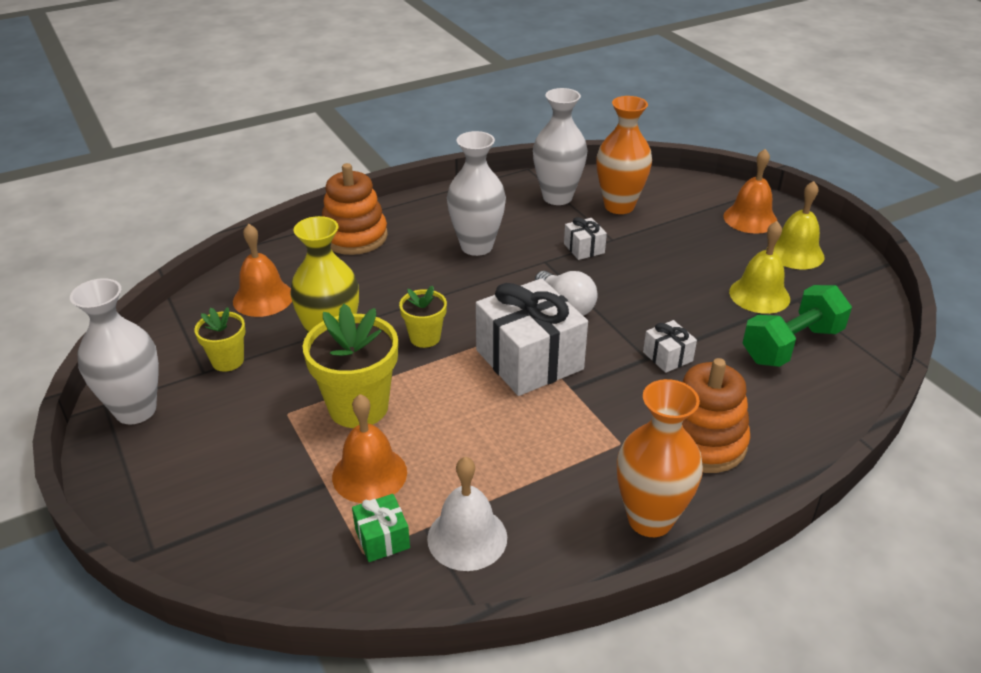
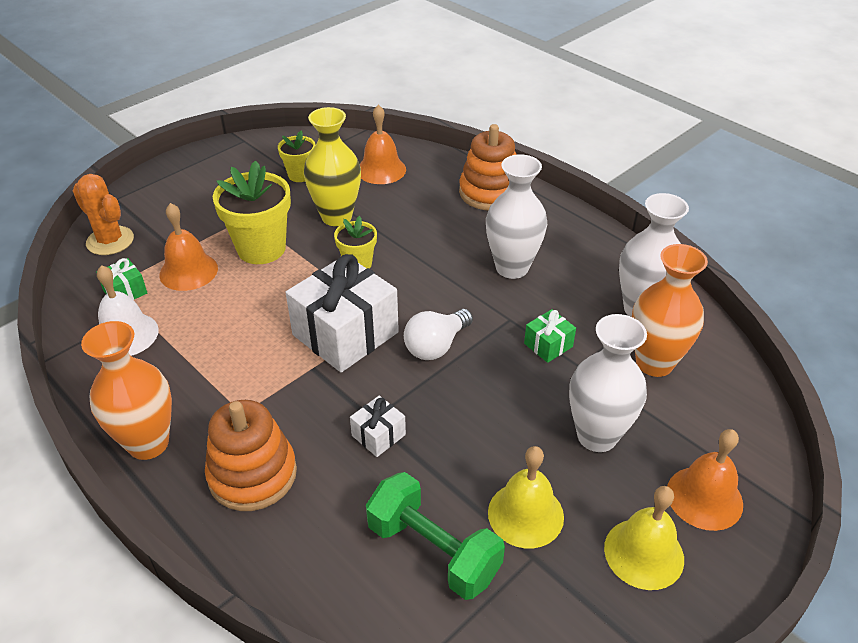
camera: 75 degrees right, 5 degrees up
white vase [70,278,159,425] -> white vase moved to [569,314,647,452]
white gift [564,217,607,260] -> green gift [524,309,576,363]
none -> orange cactus [73,174,134,255]

